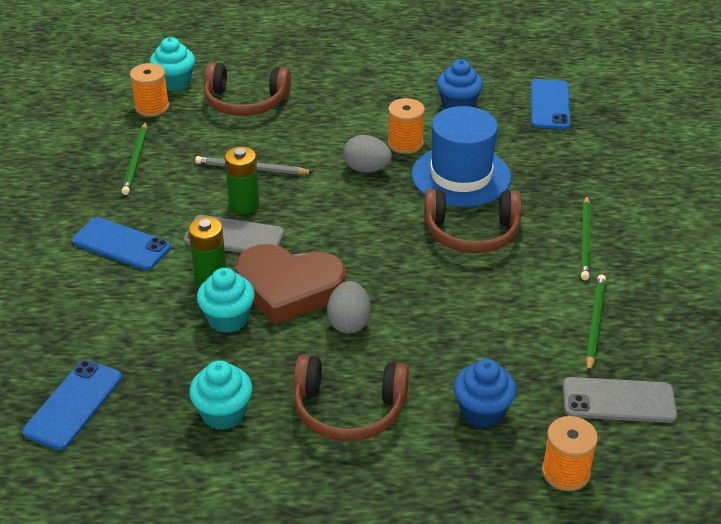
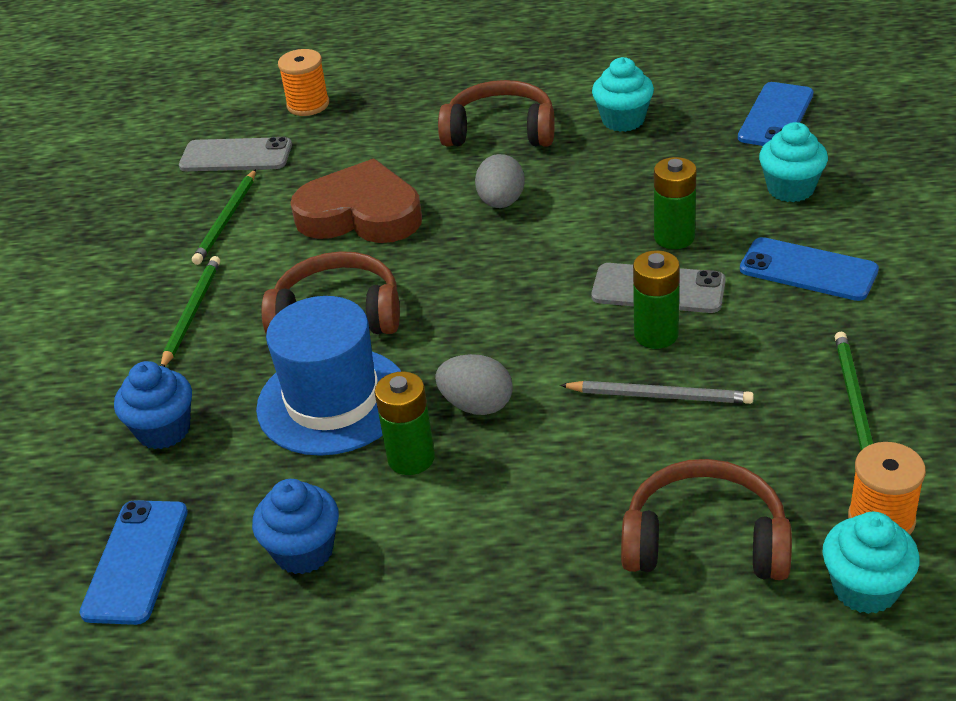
camera: 175 degrees left, 0 degrees up
turquoise cupcake [197,268,255,333] -> turquoise cupcake moved to [759,122,828,202]
brown heart [236,244,346,325] -> brown heart moved to [290,159,422,243]
orange spool [388,98,425,154] -> green battery [375,372,435,475]
blue cupcake [454,359,516,428] -> blue cupcake moved to [114,361,192,449]

